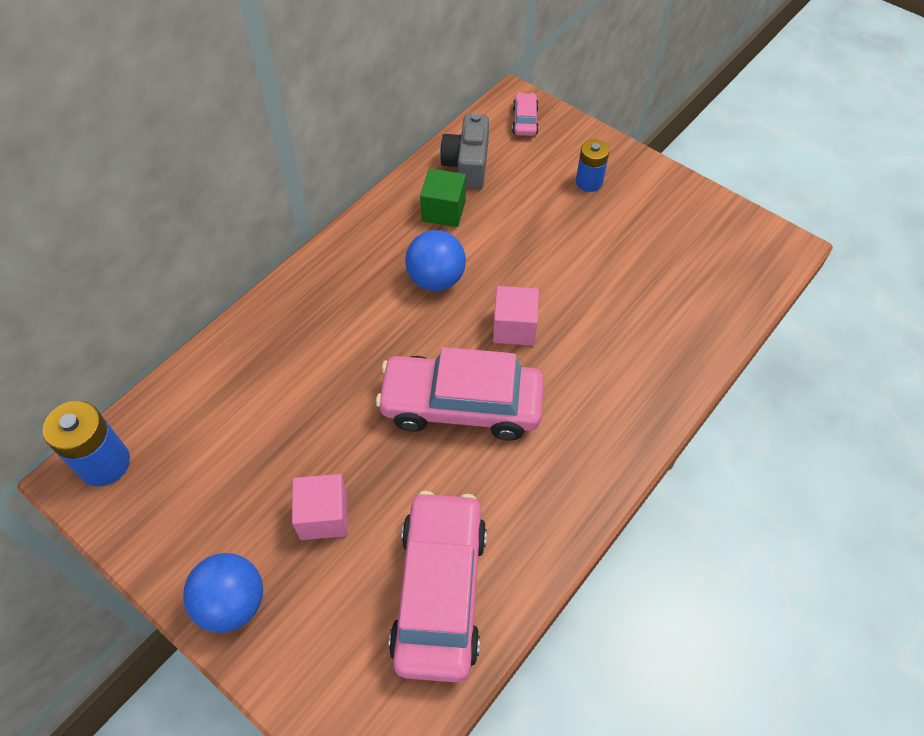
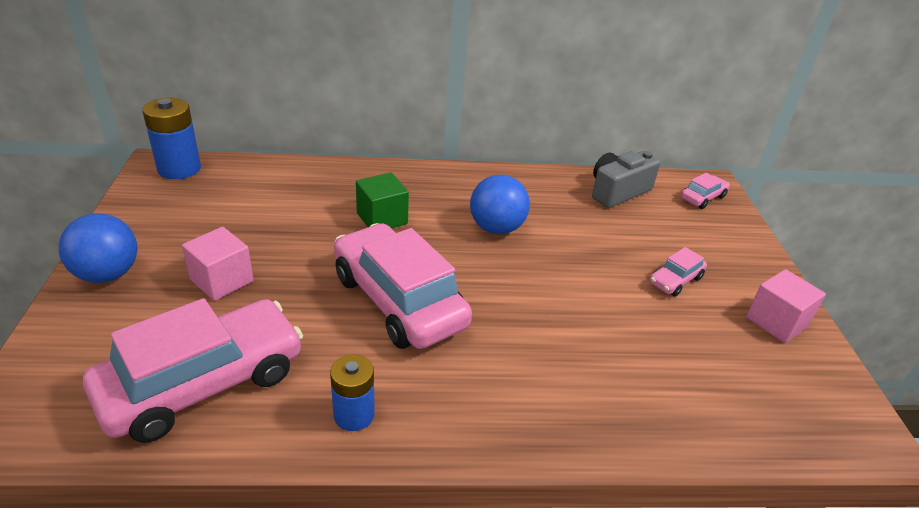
camera: 45 degrees right, 20 degrees down
green cube [420,168,466,227] -> green cube moved to [356,172,409,228]
pink cube [493,286,539,346] -> pink cube moved to [746,269,826,343]
blue battery [576,139,609,192] -> blue battery moved to [330,354,375,431]
none -> pink car [650,247,707,297]

